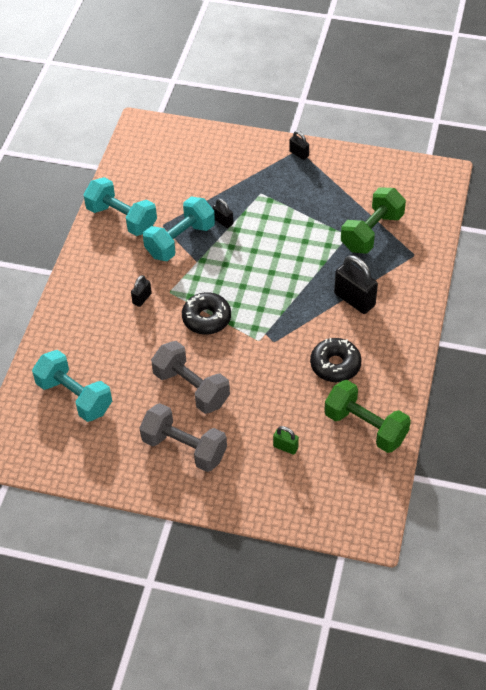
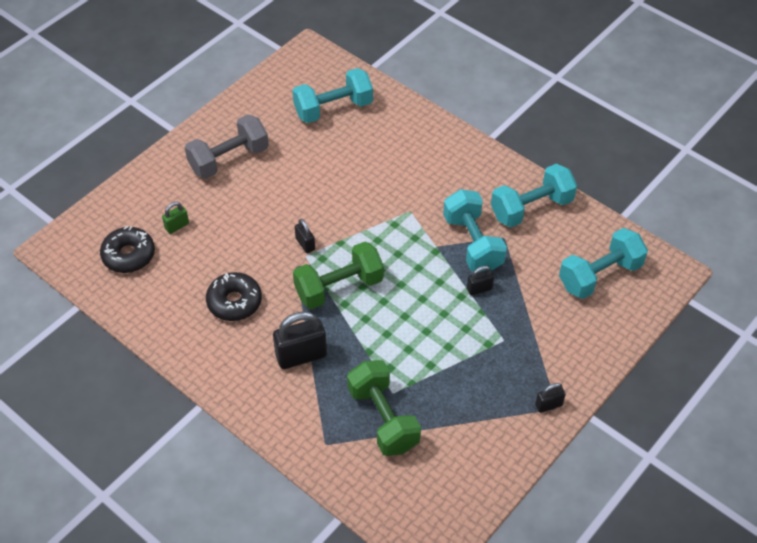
camera: 115 degrees right, 0 degrees up
black padlock [131,275,152,307] -> black padlock moved to [295,219,315,253]
grey dumbbell [151,341,230,414] -> none
black donut [182,292,231,335] -> black donut moved to [100,226,155,273]
green dumbbell [324,380,411,453] -> green dumbbell moved to [293,241,384,309]
none -> turquoise dumbbell [559,228,648,299]

